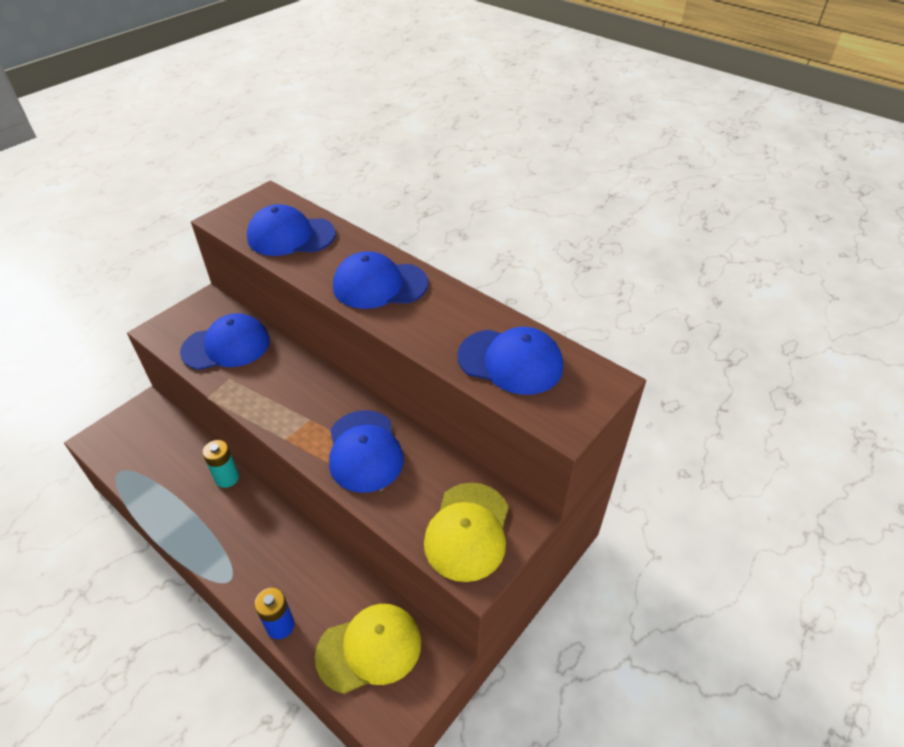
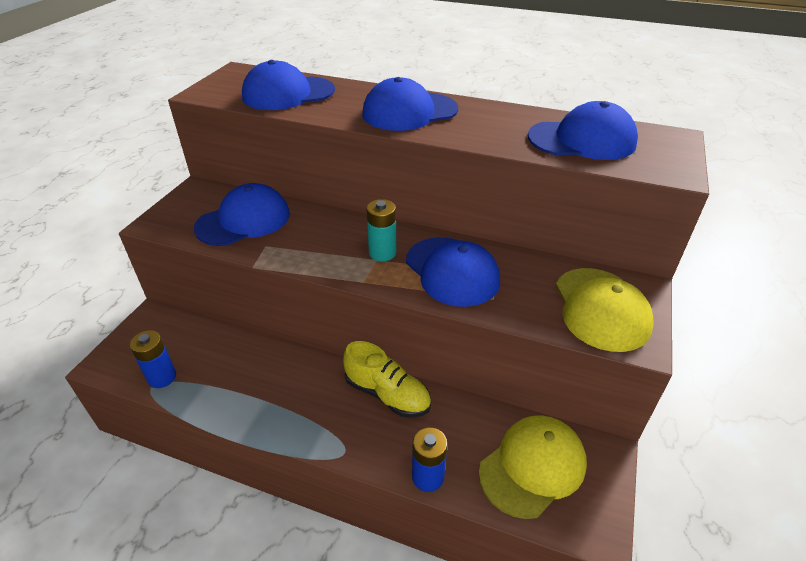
camera: 20 degrees left, 5 degrees down
turquoise battery [202,440,239,488] -> turquoise battery moved to [366,199,396,261]
none -> blue battery [130,330,176,388]
none -> yellow shoe [343,341,431,418]

